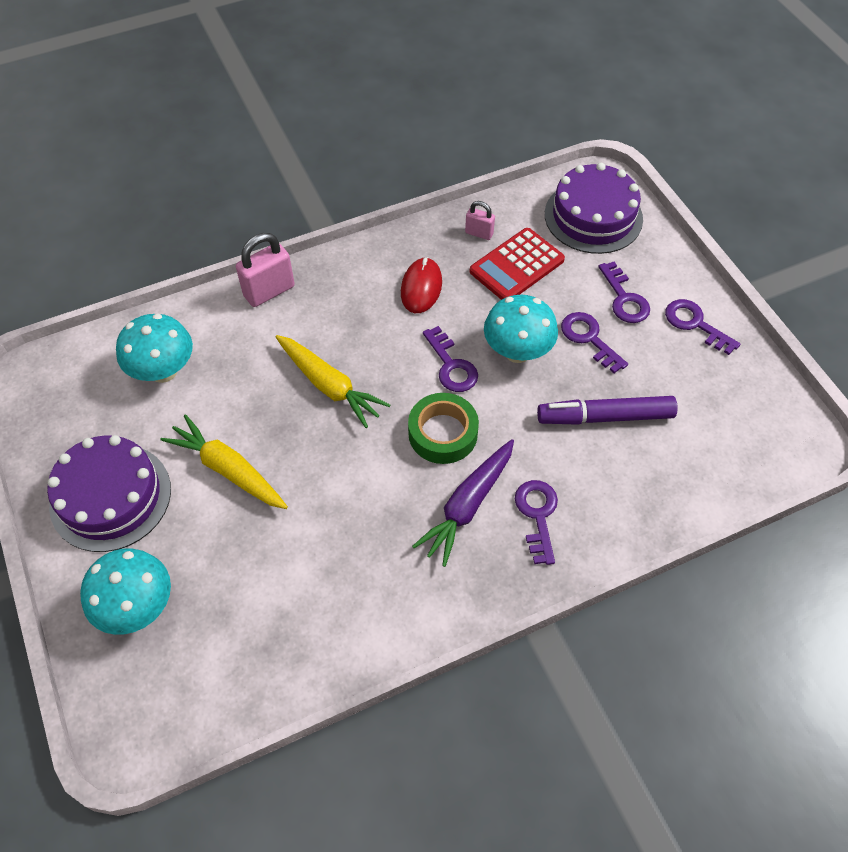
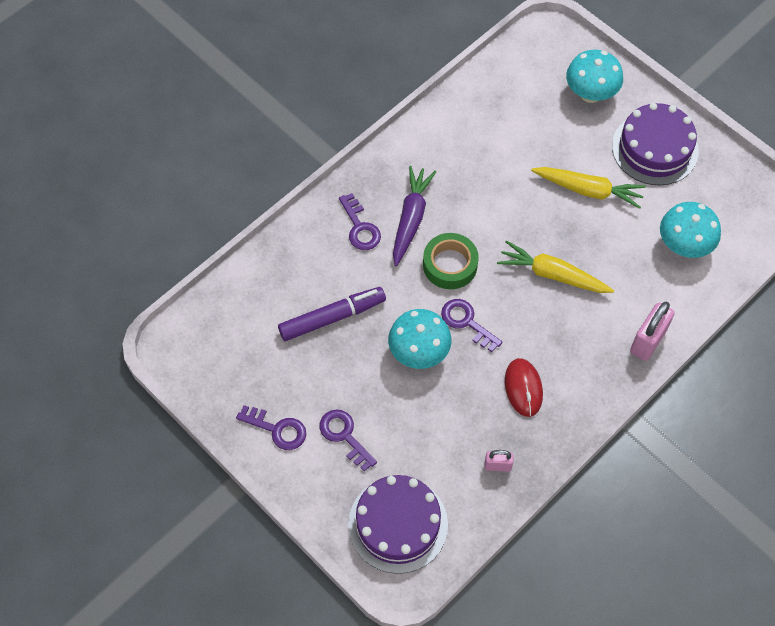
camera: 160 degrees right, 5 degrees up
red calculator [469,228,565,300] -> none
purple key [561,312,628,373] -> none

